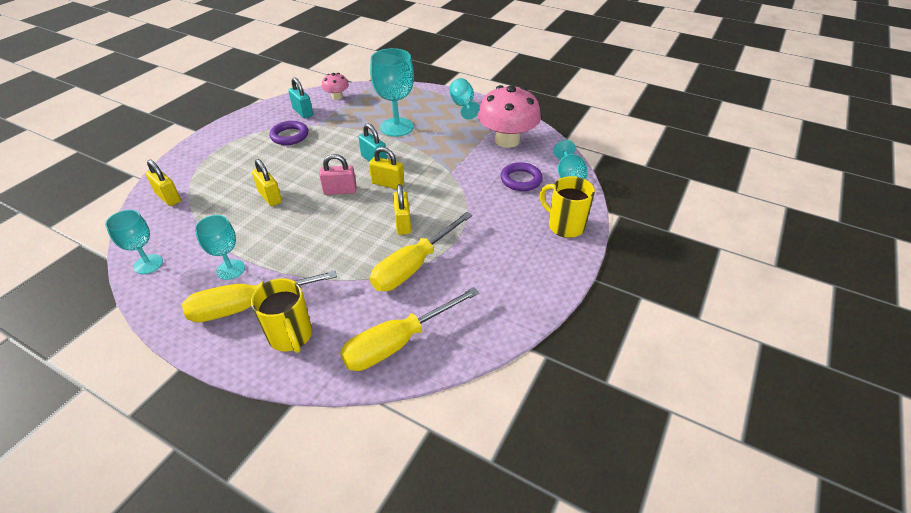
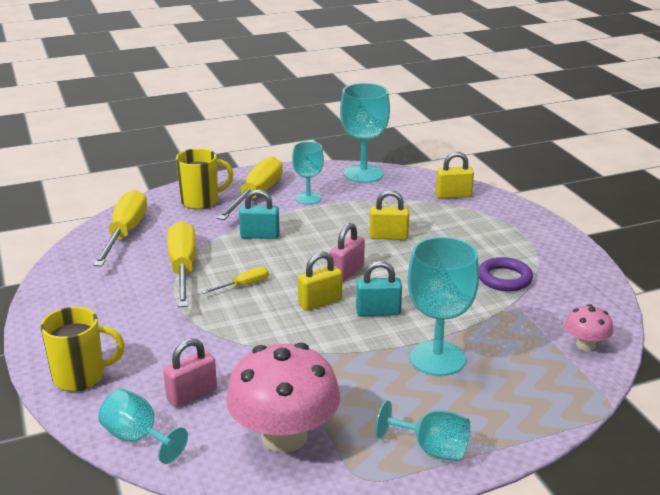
camera: 130 degrees right, 15 degrees down
turquoise goblet [105,210,163,274] -> turquoise goblet [340,83,390,183], size x1.65
yellow mug [251,278,312,353] -> yellow mug turned 150 degrees clockwise [176,148,234,209]
turquoise padlock [288,77,313,119] -> turquoise padlock moved to [239,189,280,239]
yellow padlock [393,184,411,235] -> yellow screwdriver [201,267,269,294]
purple ring [501,162,543,191] -> pink padlock [163,338,217,407]

